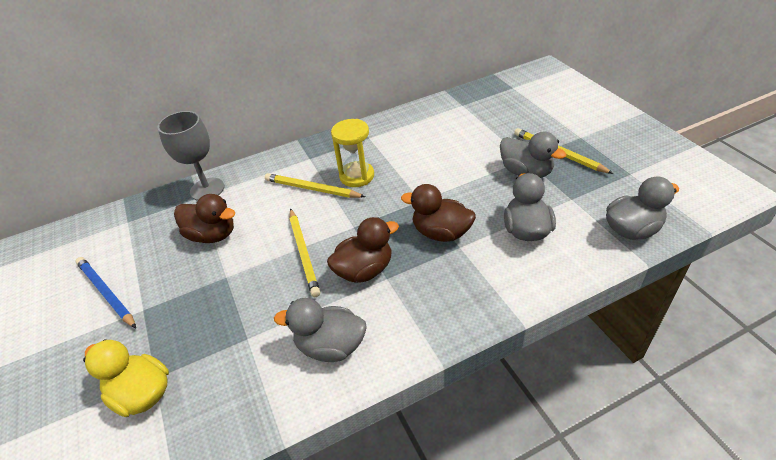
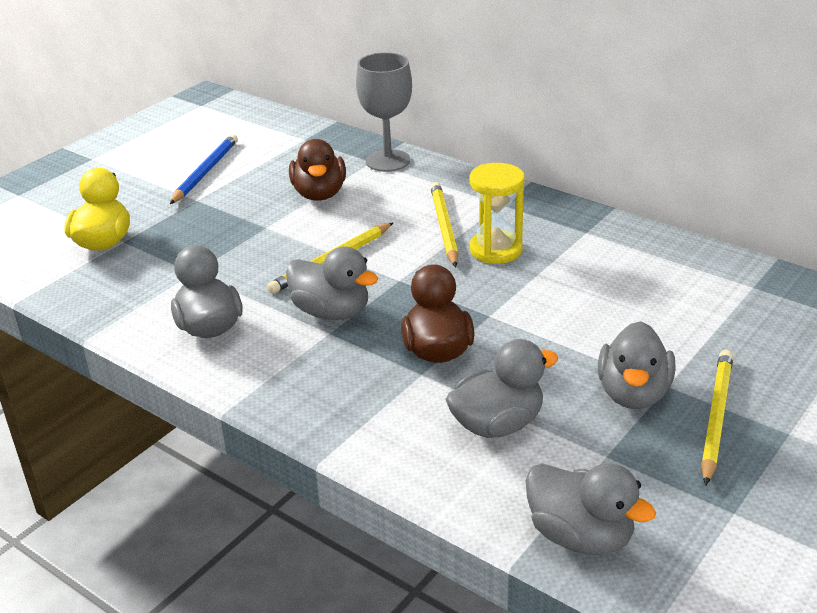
camera: 60 degrees right, 10 degrees down
brown duck [327,217,399,283] -> grey duck [286,246,378,320]

